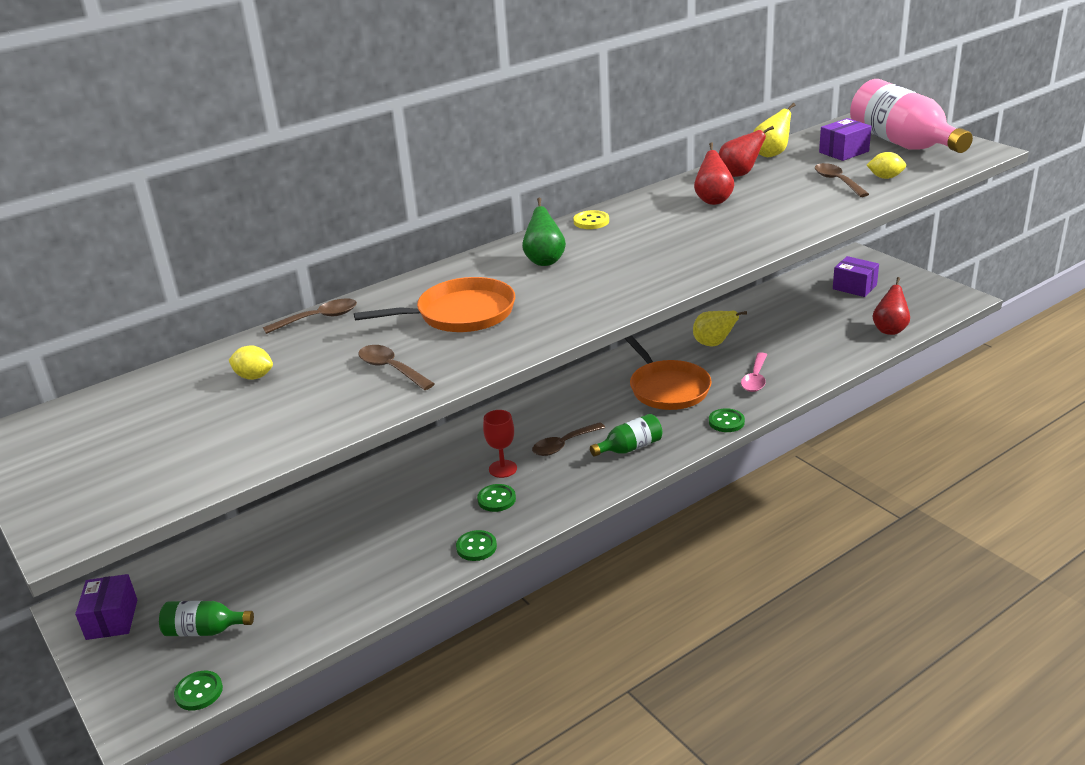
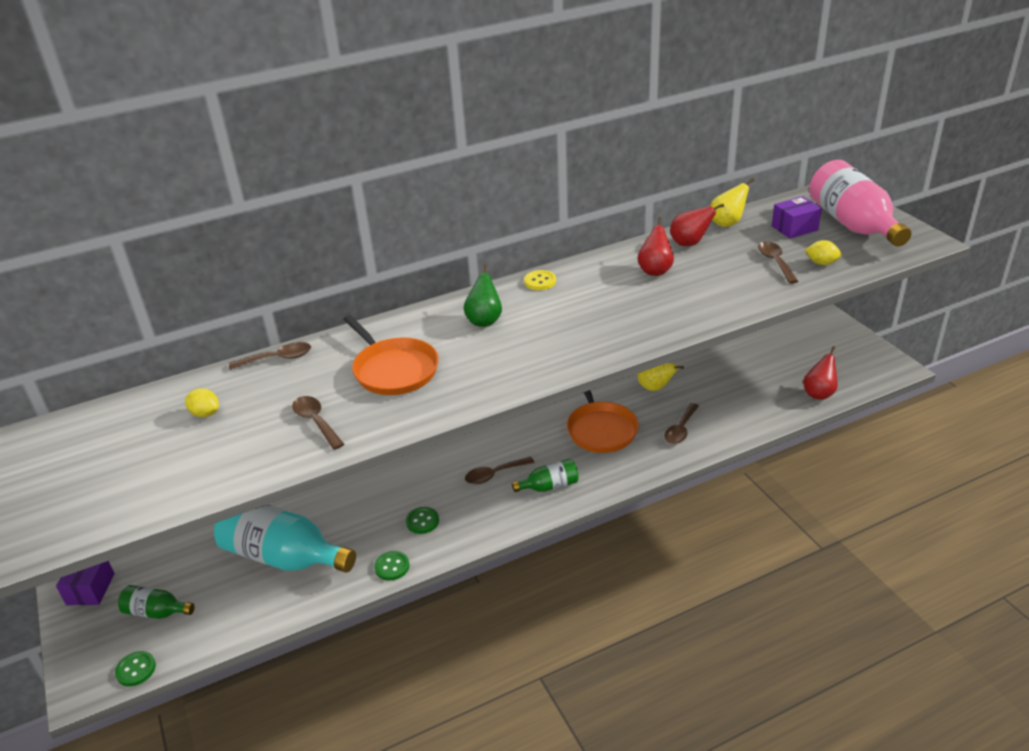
camera: 10 degrees right, 5 degrees up
orange pan [354,277,515,332] -> orange pan turned 60 degrees clockwise [343,315,439,395]
red goblet [483,410,517,478] -> none
green button [709,408,745,432] -> none
pink spoon [741,352,767,392] -> brown spoon [665,403,699,444]
purple box [833,256,879,297] -> none
none -> turquoise bottle [214,504,356,573]

